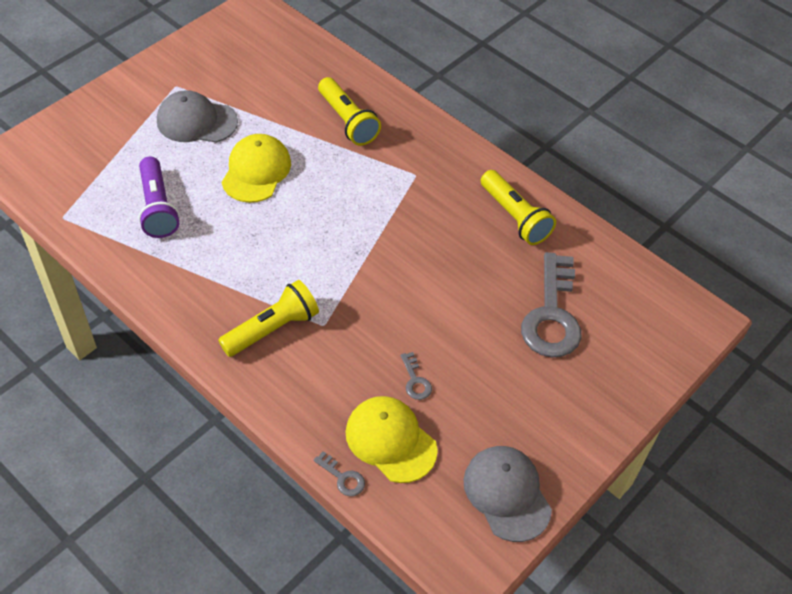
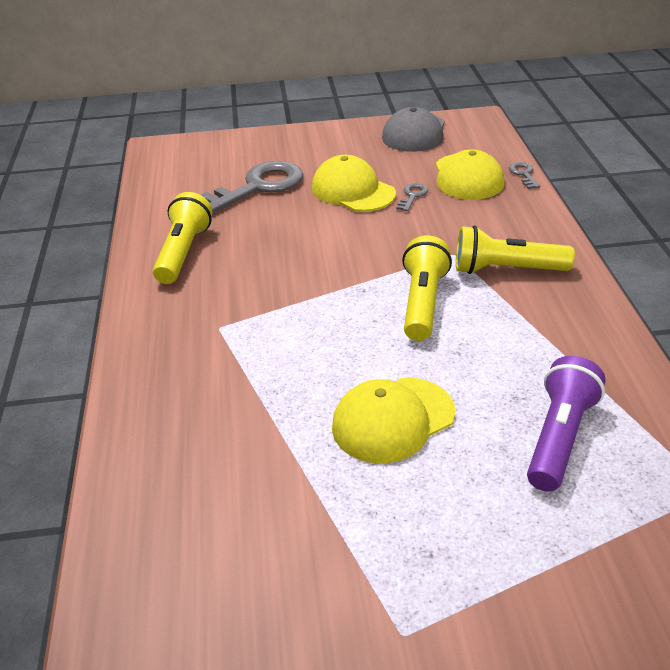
camera: 135 degrees left, 15 degrees down
grey cap [157,90,238,143] -> none
yellow flashlight [318,77,381,146] -> yellow flashlight moved to [402,235,452,341]
none -> yellow cap [312,155,396,212]

